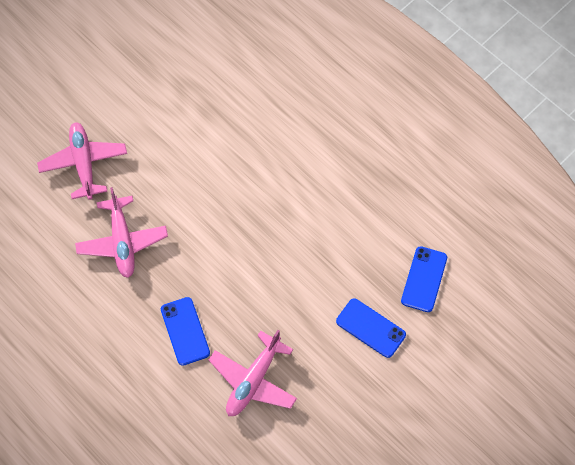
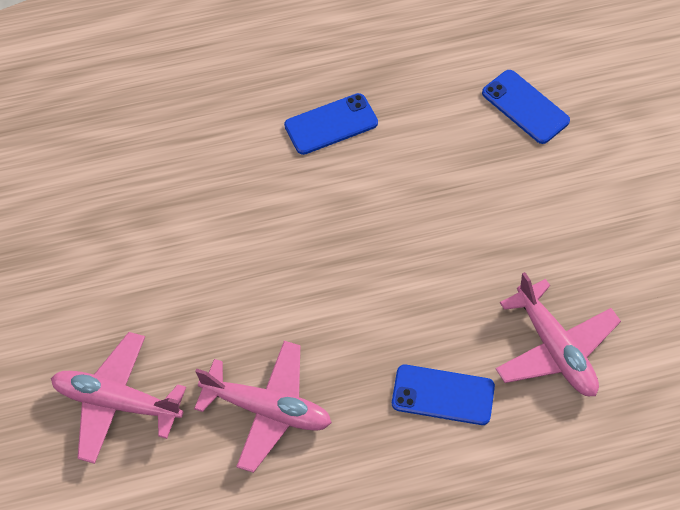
camera: 60 degrees left, 5 degrees down
blue phone [336,298,406,358] -> blue phone moved to [284,93,378,155]

